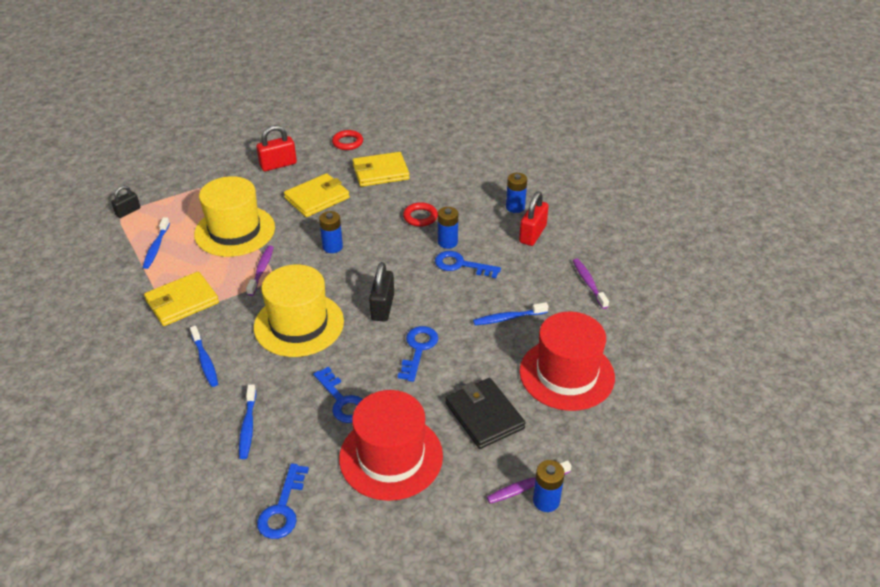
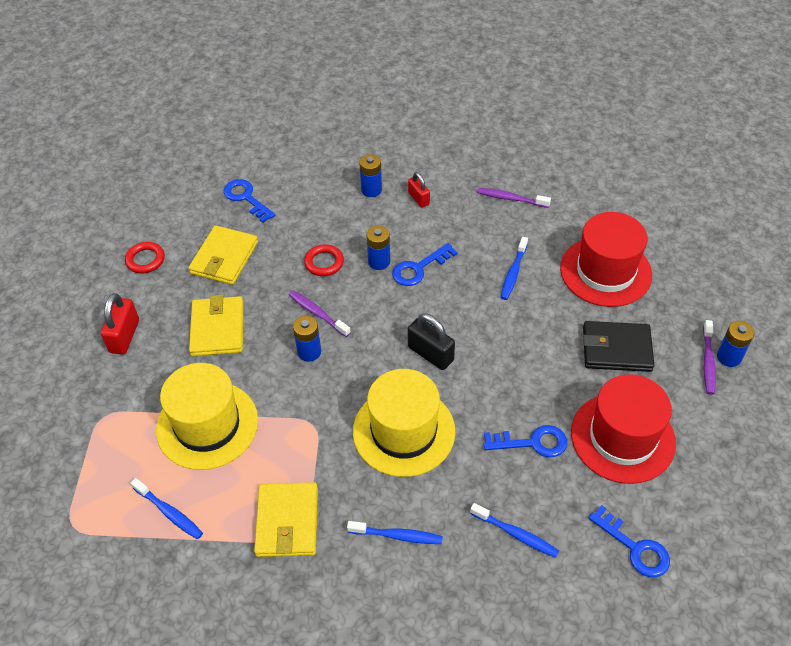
camera: 55 degrees left, 10 degrees up
black padlock [111,185,140,218] -> none
purple toothbrush [246,245,274,296] -> purple toothbrush moved to [289,290,351,337]
blue key [398,326,438,382] -> blue key moved to [224,179,275,223]
red padlock [519,191,549,246] -> red padlock [408,172,430,208], size x0.64

